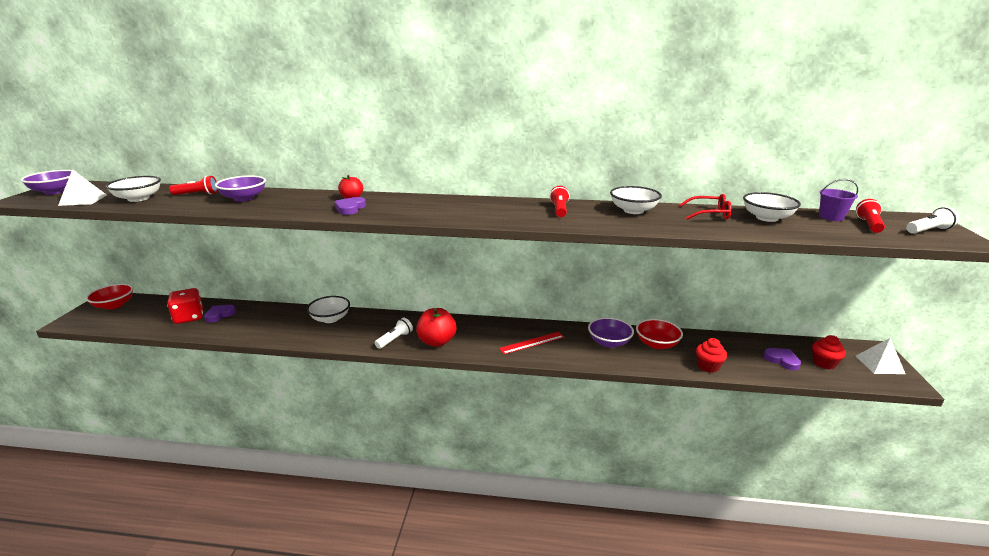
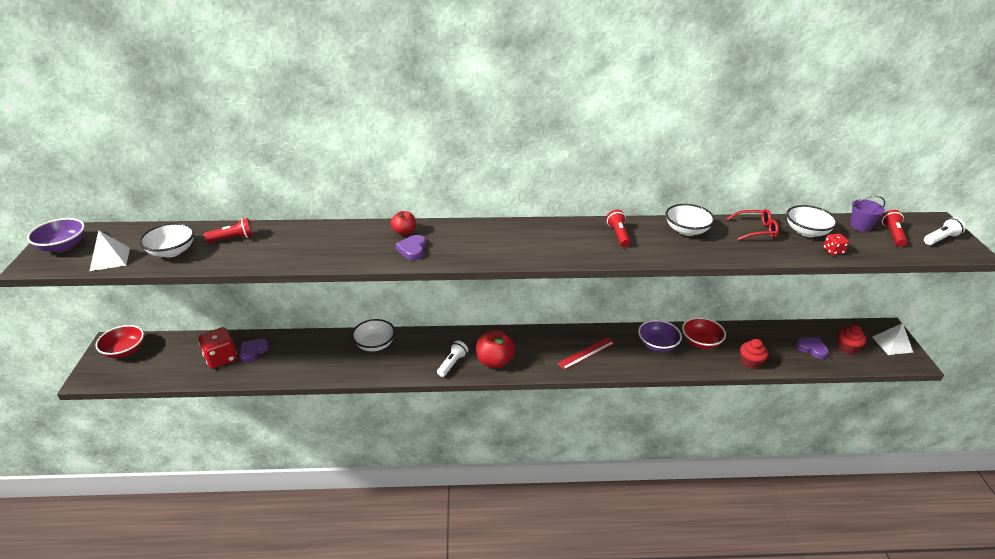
camera: 10 degrees left, 10 degrees up
purple bowl [215,176,266,202] -> none
none -> red dice [823,234,849,255]

